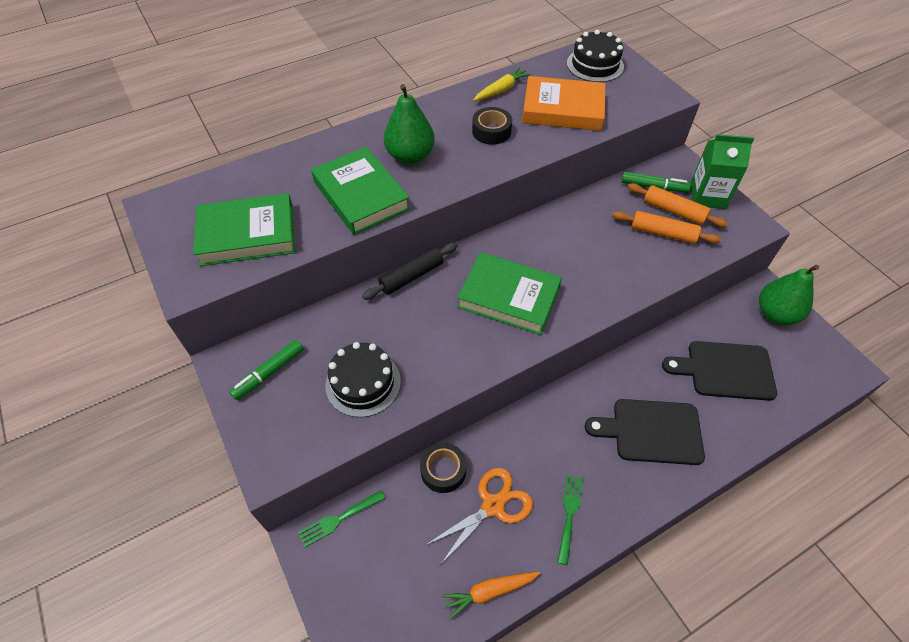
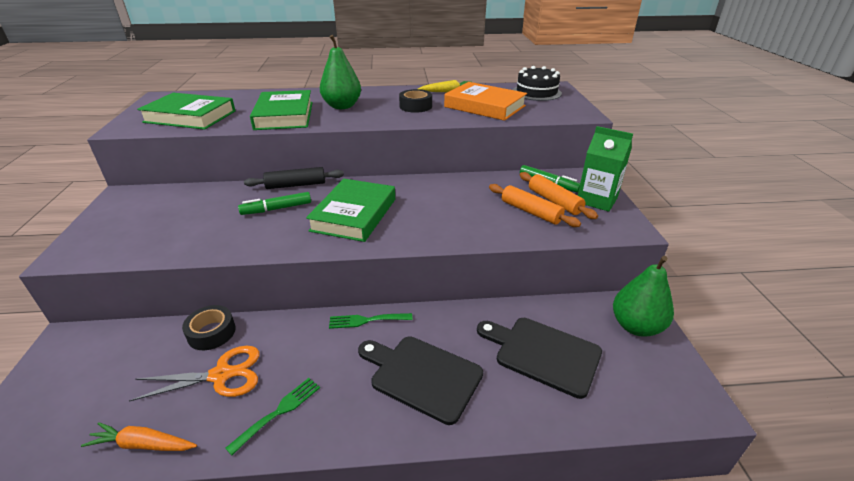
camera: 25 degrees right, 20 degrees down
green marker [229,339,304,400] -> green marker moved to [238,192,311,215]
green fork [298,490,386,547] -> green fork moved to [329,313,412,329]
black cake [325,342,401,417] -> none
green book [457,252,562,335] -> green book turned 60 degrees clockwise [306,179,395,242]

